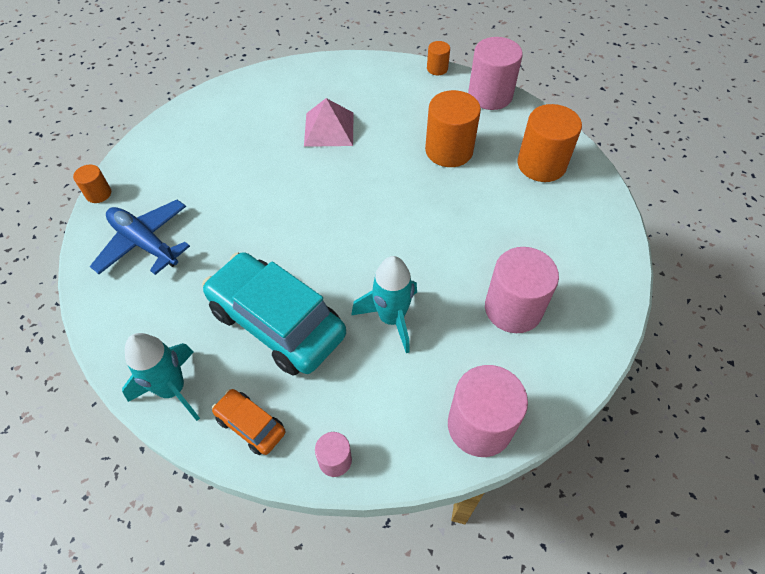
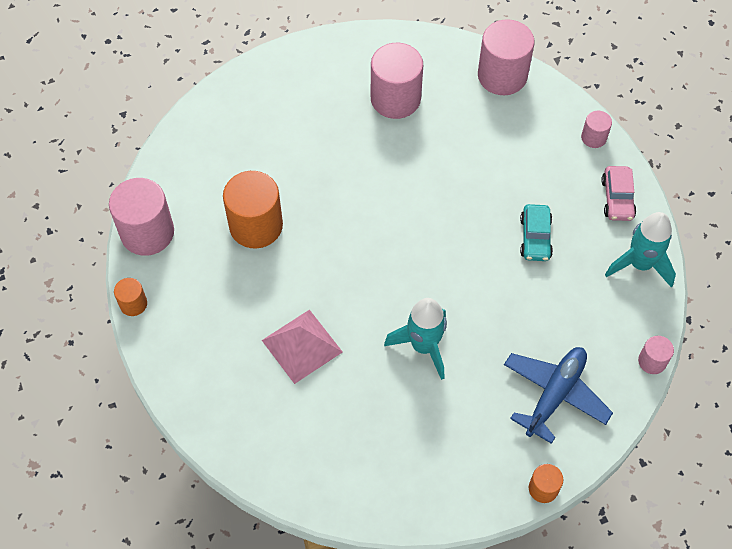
camera: 125 degrees left, 5 degrees up
blue plane [90,200,190,275] -> blue plane turned 150 degrees counterclockwise [504,347,613,444]
turquoise car [202,252,346,375] -> turquoise car [520,204,553,261], size x0.47
orange car [212,389,286,455] -> pink car [601,166,636,221]
turquoise rocket [351,256,417,353] -> turquoise rocket moved to [384,298,447,380]
orange cylinder [517,104,582,182] -> none
none -> pink cylinder [638,336,674,374]

